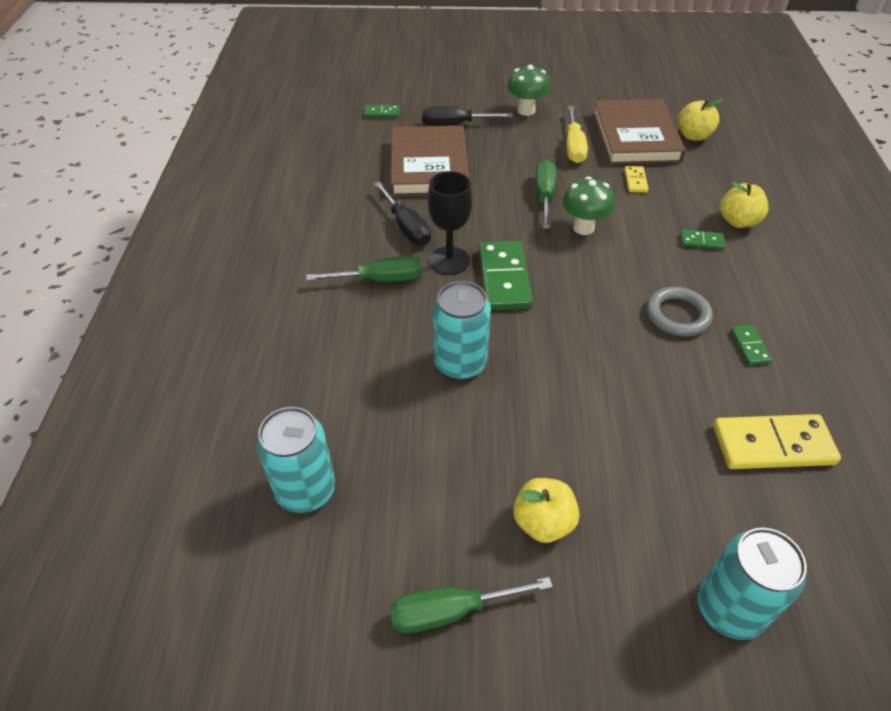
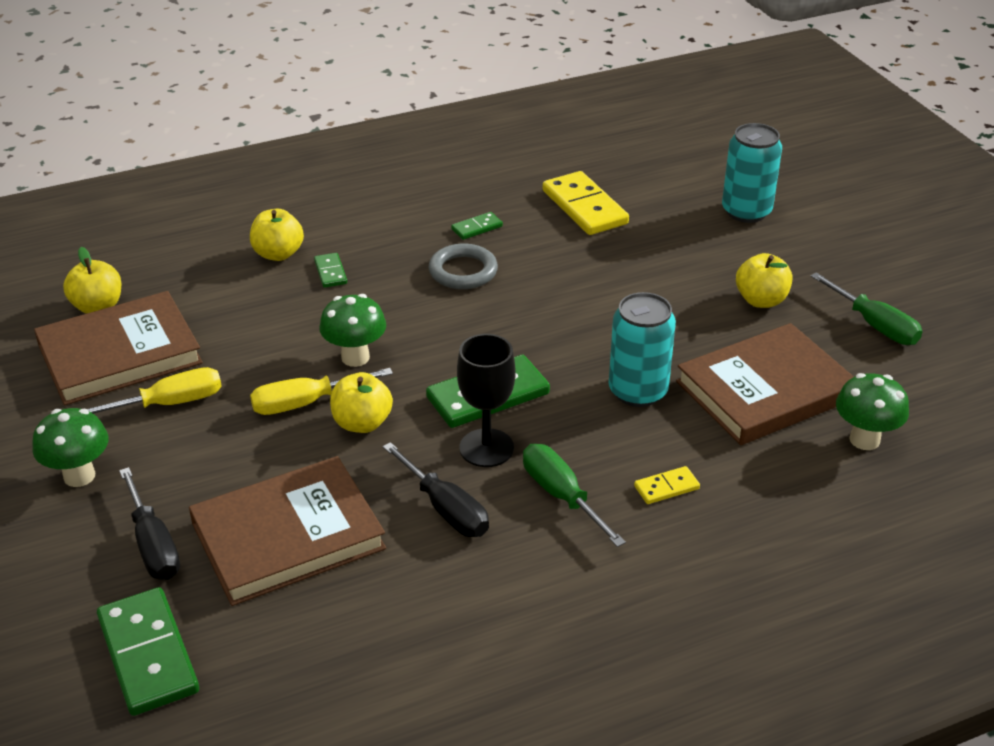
camera: 115 degrees left, 10 degrees down
turquoise can [256,407,335,513] -> green mushroom [836,373,909,450]
green domino [364,105,399,118] -> green domino [97,587,199,716], size x2.04
black screwdriver [374,181,431,245] -> black screwdriver turned 105 degrees clockwise [383,442,489,537]
green screwdriver [535,160,556,229] -> yellow screwdriver [250,368,393,415]
yellow domino [624,166,648,193] -> yellow domino moved to [634,466,700,504]
none -> yellow apple [330,372,393,433]
none -> brown book [676,323,854,445]

